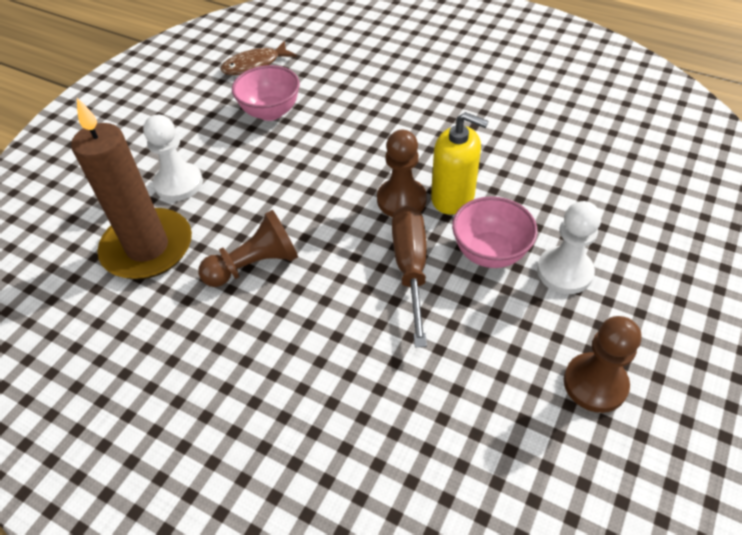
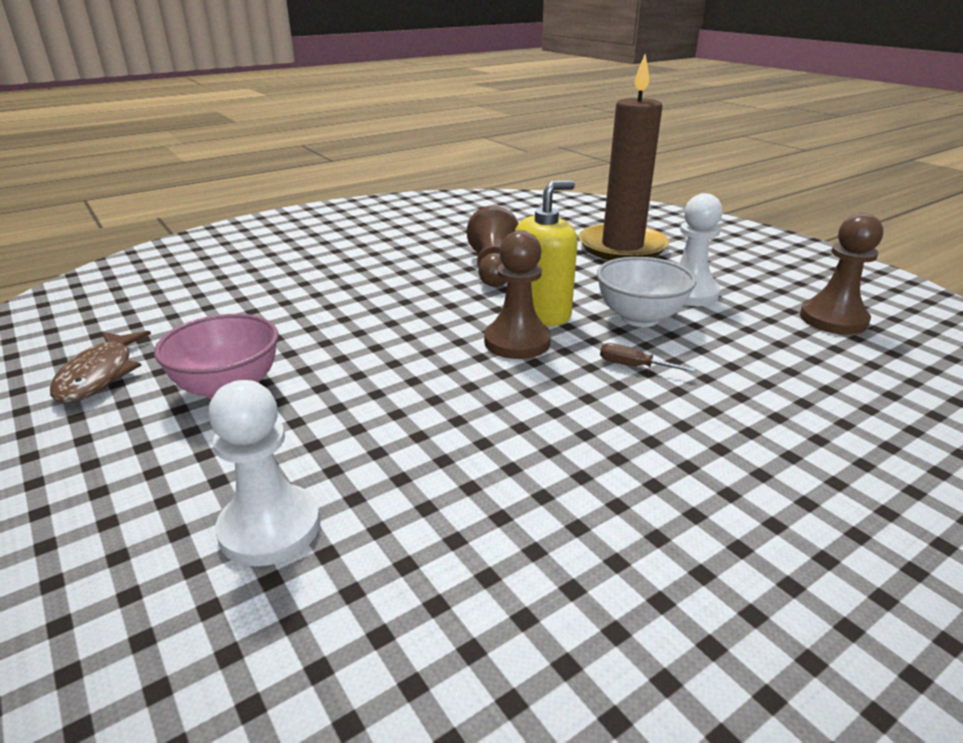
camera: 65 degrees left, 20 degrees down
brown candle [71,98,192,279] -> brown candle moved to [579,54,669,260]
brown pawn [198,210,298,287] -> brown pawn moved to [467,206,518,287]
brown screwdriver [392,206,427,347] -> brown screwdriver [600,343,695,372], size x0.44
pink bowl [452,197,538,268] -> white bowl [597,257,697,327]

